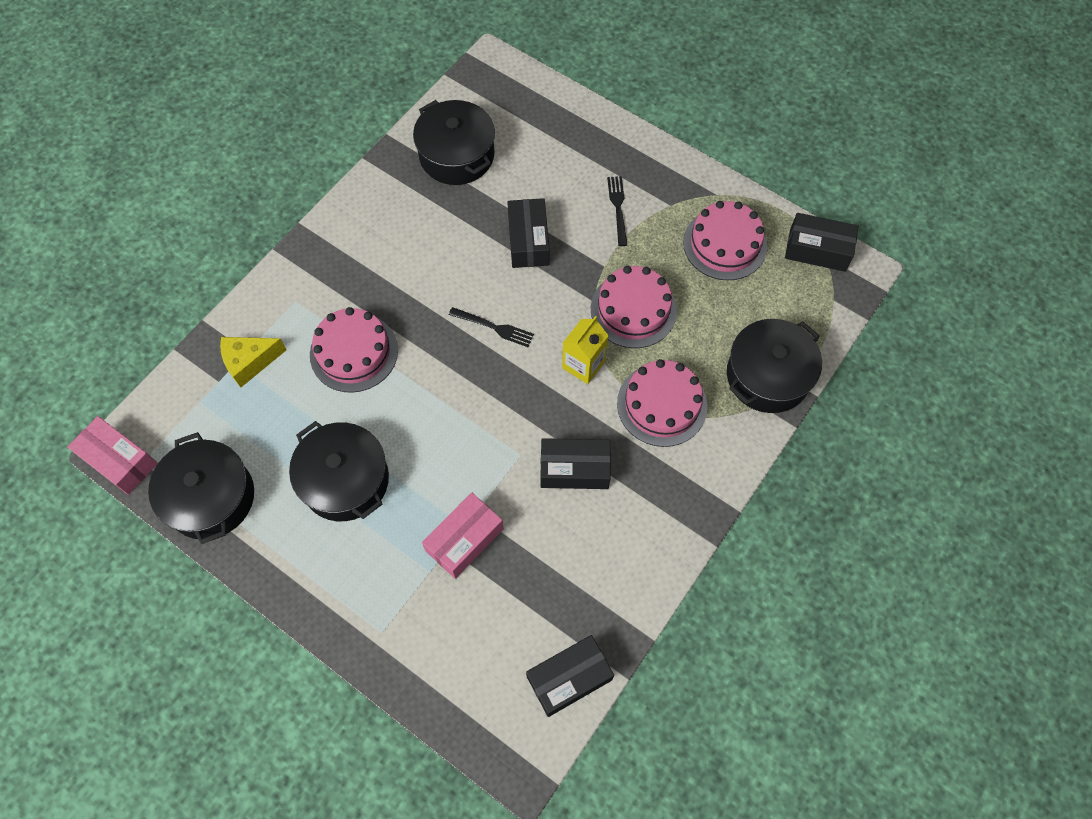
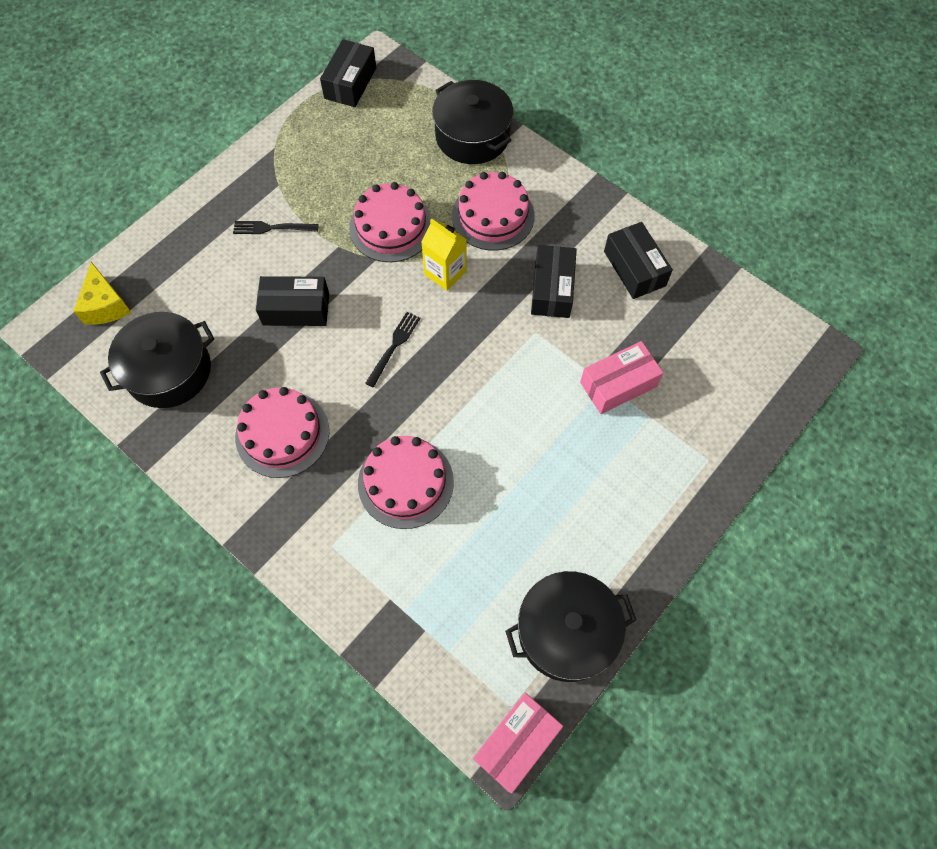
camera: 85 degrees left, 0 degrees up
yellow cheese [220,337,287,387] -> yellow cheese moved to [73,262,131,325]
black pot [289,421,389,521] -> none
pink box [422,492,504,579] -> pink box turned 75 degrees counterclockwise [580,341,664,414]
black box [526,635,614,717] -> black box moved to [604,222,673,299]
pink cake [683,201,767,280] -> pink cake moved to [235,387,329,478]

